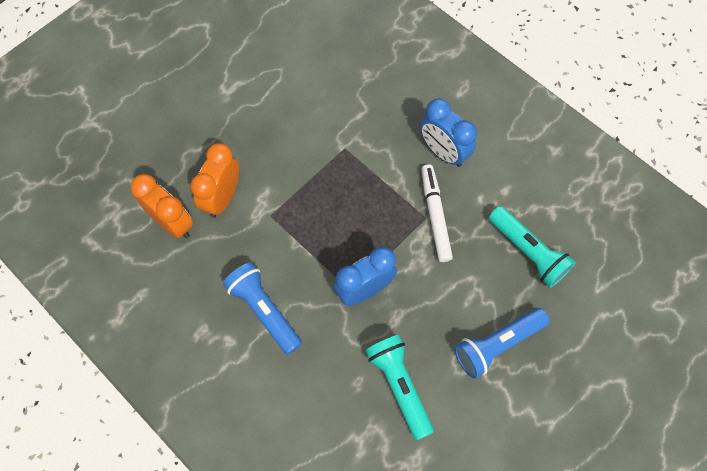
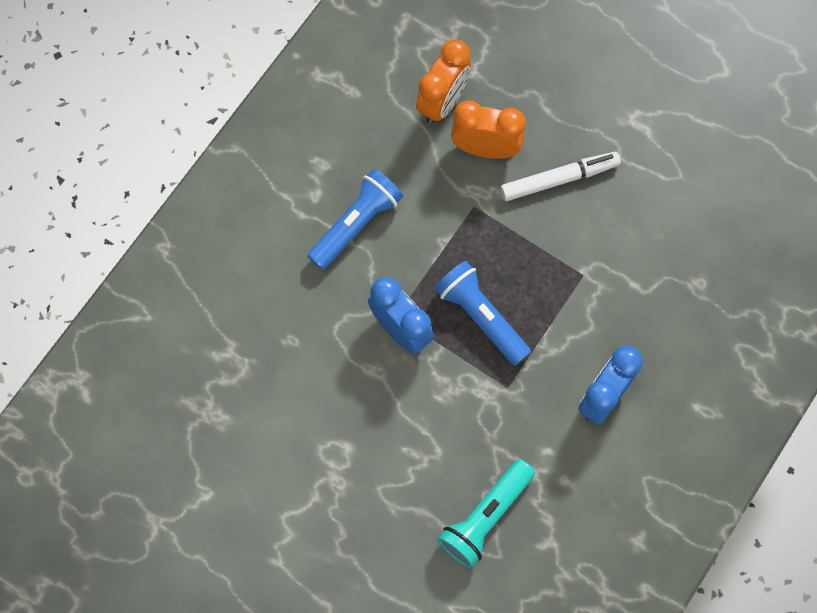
camera: 80 degrees right, 5 degrees up
turquoise flashlight [365,335,434,440] -> none
white marker [421,164,453,262] -> white marker moved to [500,152,621,201]
blue flashlight [454,308,550,379] -> blue flashlight moved to [434,261,531,366]

